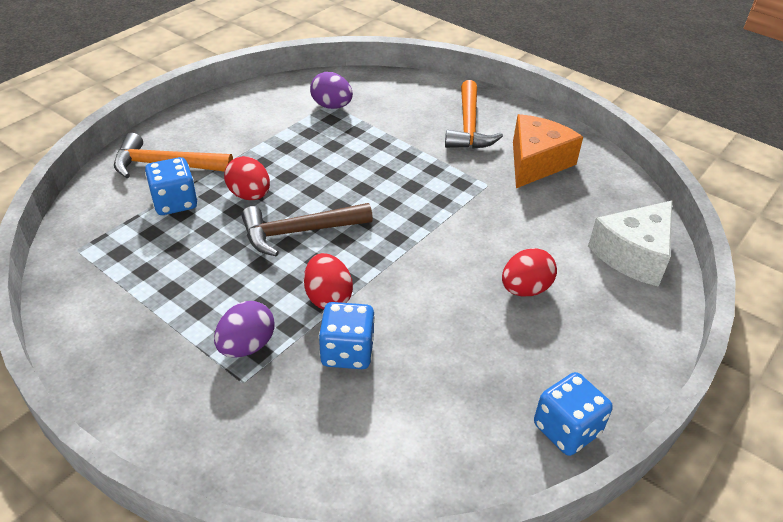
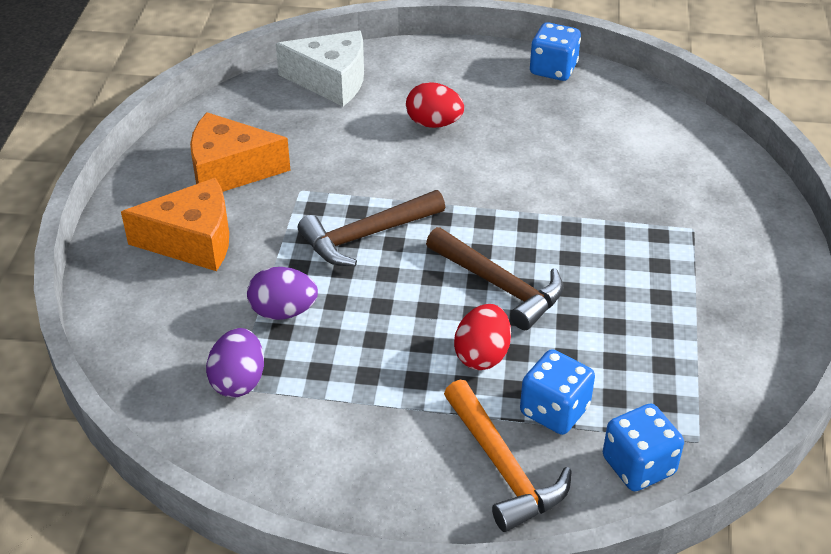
camera: 120 degrees left, 0 degrees up
purple egg [214,301,275,358] -> purple egg moved to [247,267,318,320]
red egg [304,253,353,310] -> none
blue dice [319,302,375,369] -> blue dice moved to [603,403,684,491]
orange hammer [445,80,503,149] -> orange cheese [121,178,229,271]
none -> brown hammer [298,190,445,266]

